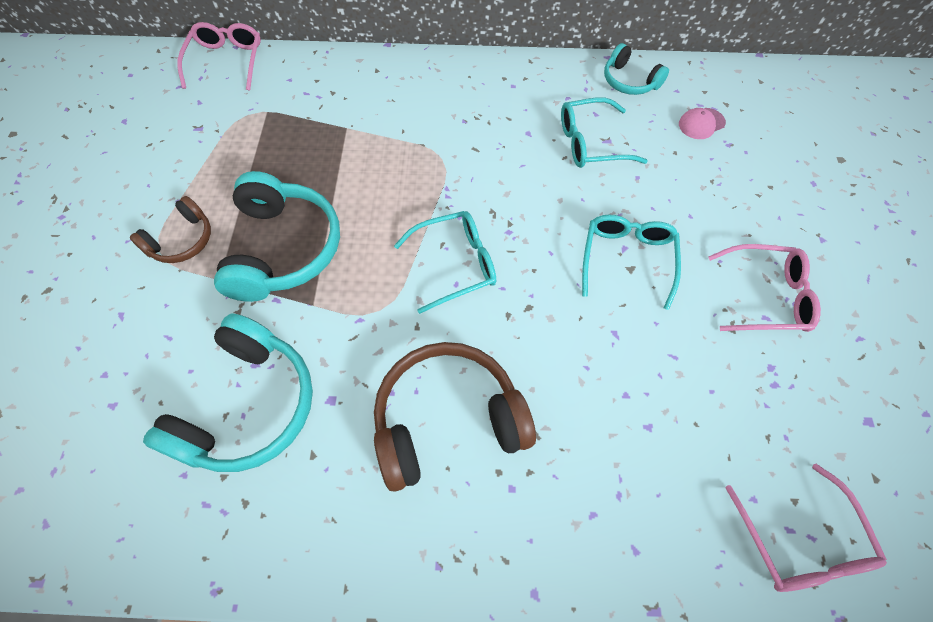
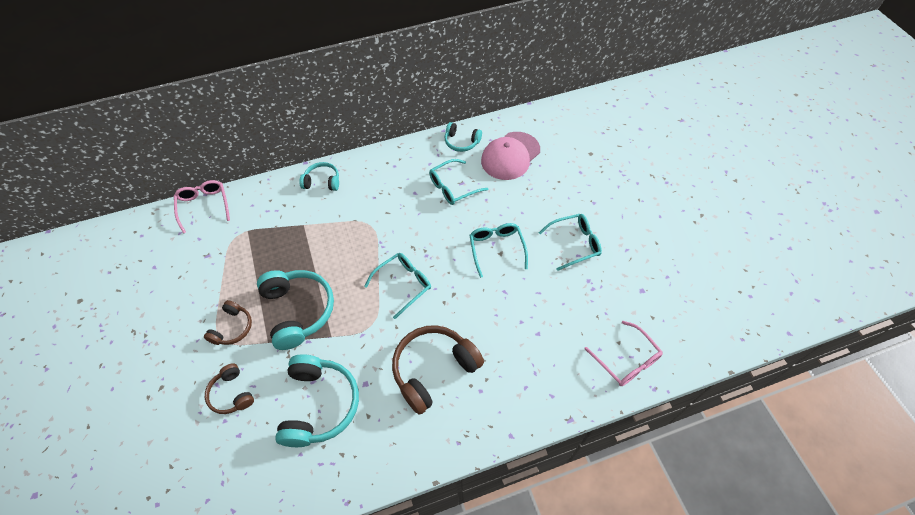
camera: 20 degrees left, 5 degrees down
pink cap [679,108,726,139] -> pink cap [481,132,540,180], size x2.28
pink glasses [708,244,821,332] -> turquoise glasses [539,214,602,271]
none -> brown headphones [205,363,254,414]
none -> turquoise headphones [299,162,339,191]

